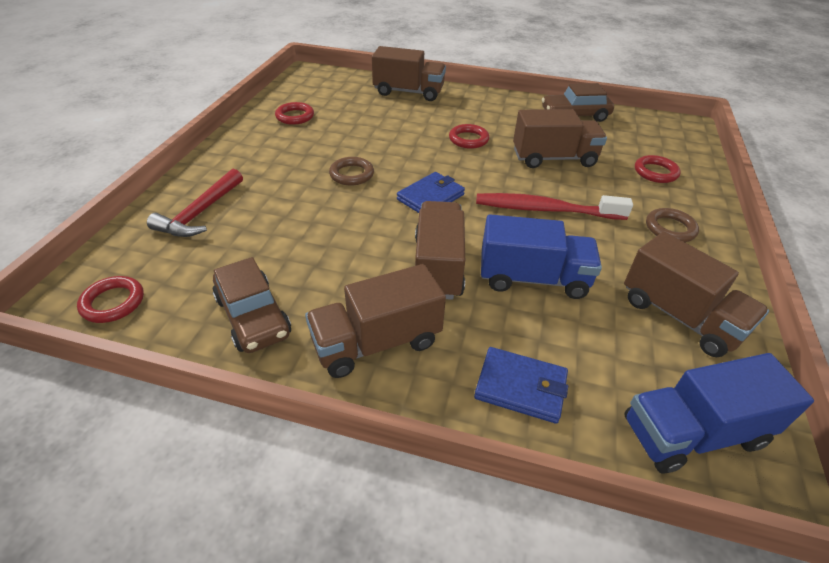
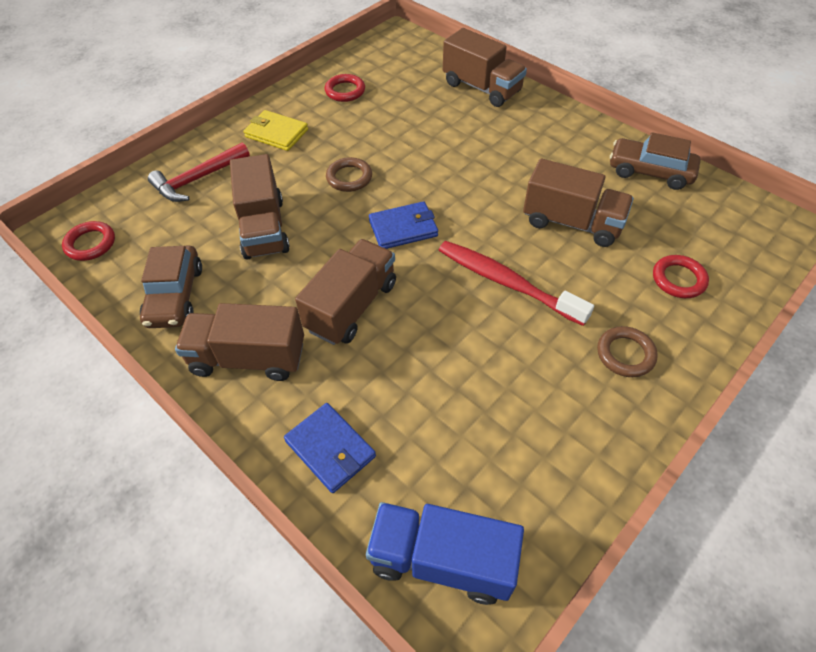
camera: 30 degrees right, 10 degrees up
red ring [449,124,489,149] -> none
blue truck [481,214,602,299] -> none
brown truck [624,232,769,357] -> brown truck moved to [230,154,290,259]
none -> yellow wallet [244,110,308,151]

